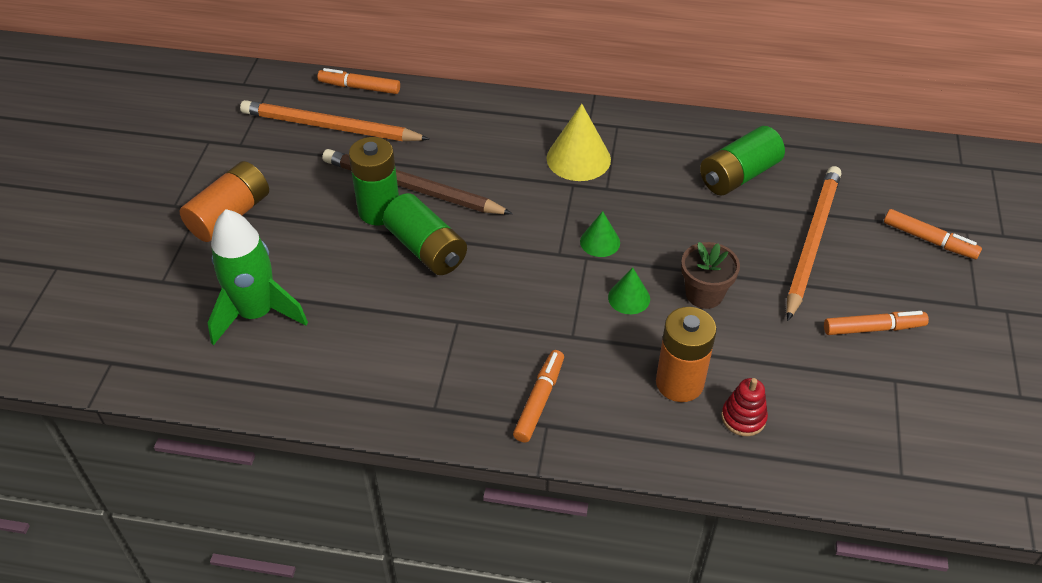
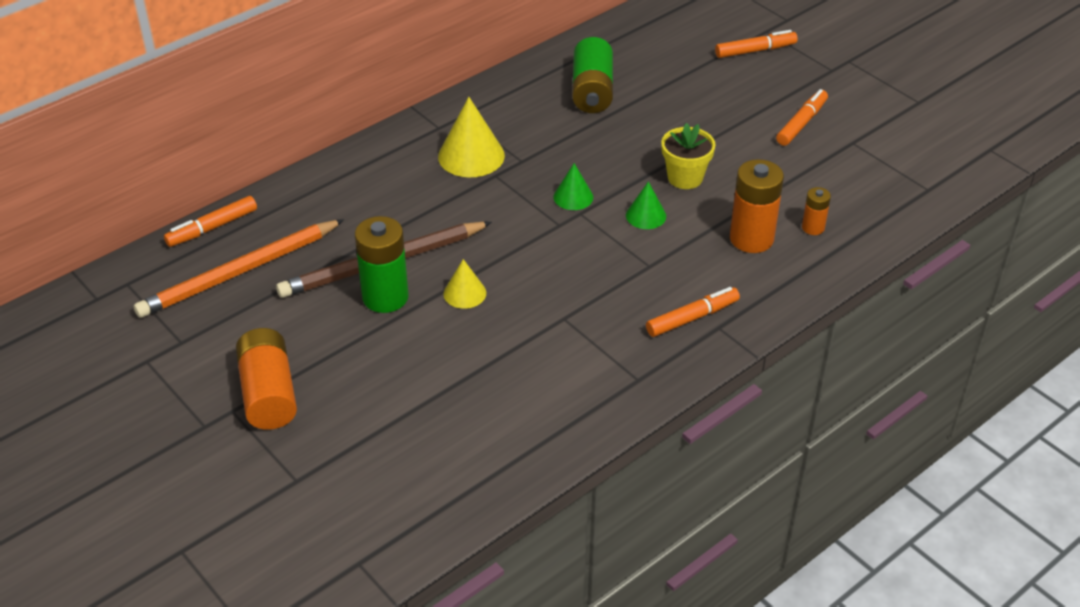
camera: 50 degrees left, 5 degrees down
green rocket [208,209,308,345] -> none
green battery [383,193,467,275] -> yellow cone [444,259,486,309]
orange marker [513,350,564,443] -> orange marker turned 90 degrees clockwise [646,287,740,337]
brown flower pot [681,242,740,309] -> yellow flower pot [661,123,715,189]
red stacking toy [721,378,768,436] -> orange battery [802,187,831,235]
orange pencil [786,166,841,321] -> none

